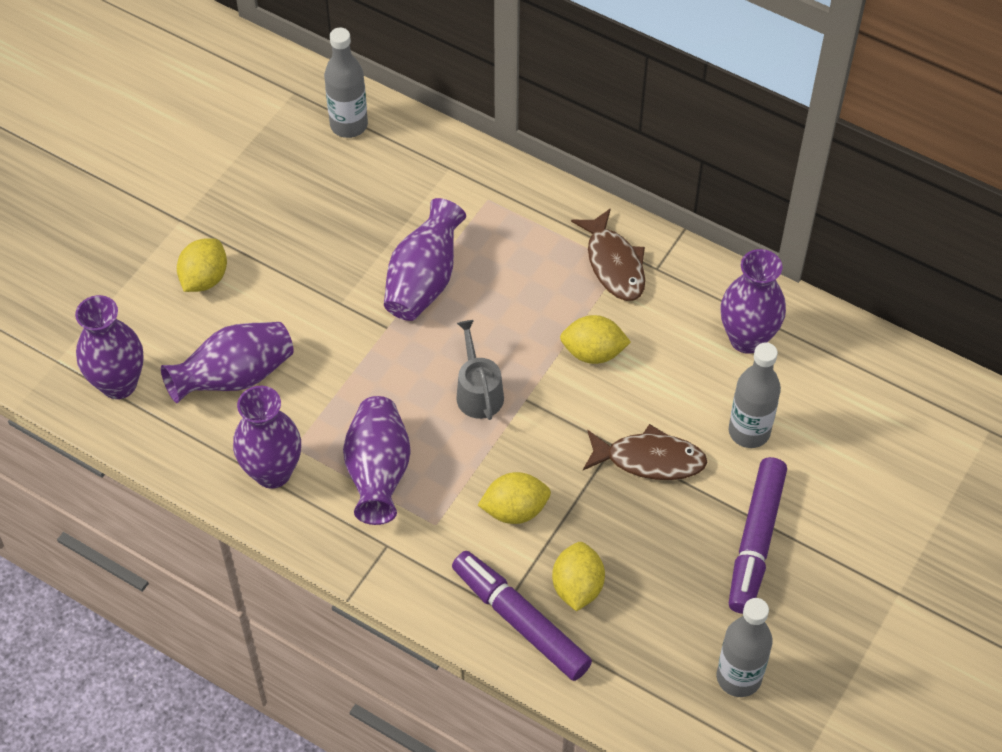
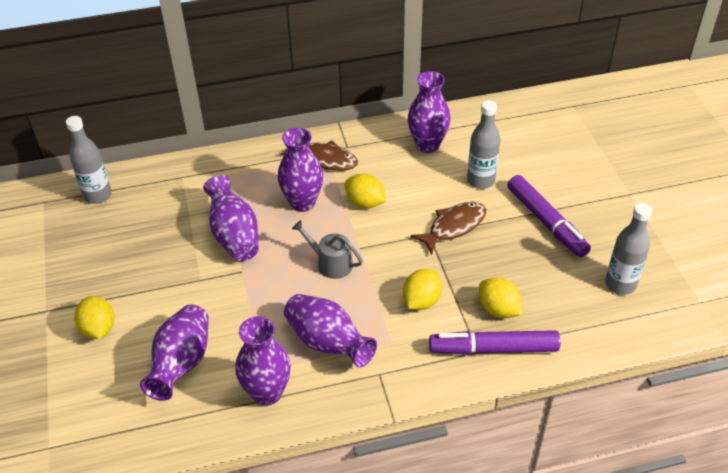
camera: 45 degrees left, 10 degrees down
purple vase [75,295,144,399] -> purple vase moved to [278,128,323,212]
yellow lemon [560,315,631,364] -> yellow lemon turned 75 degrees clockwise [345,174,386,208]

